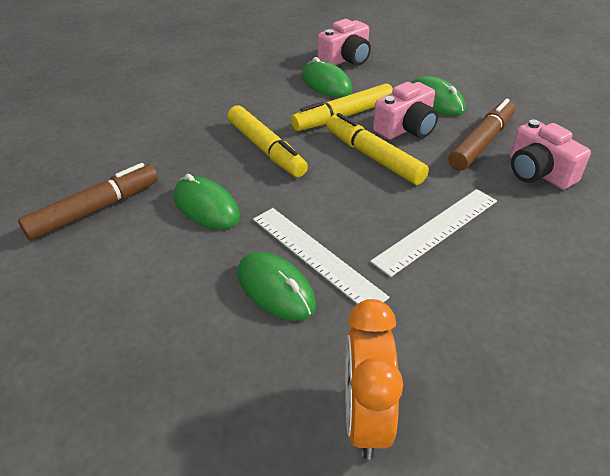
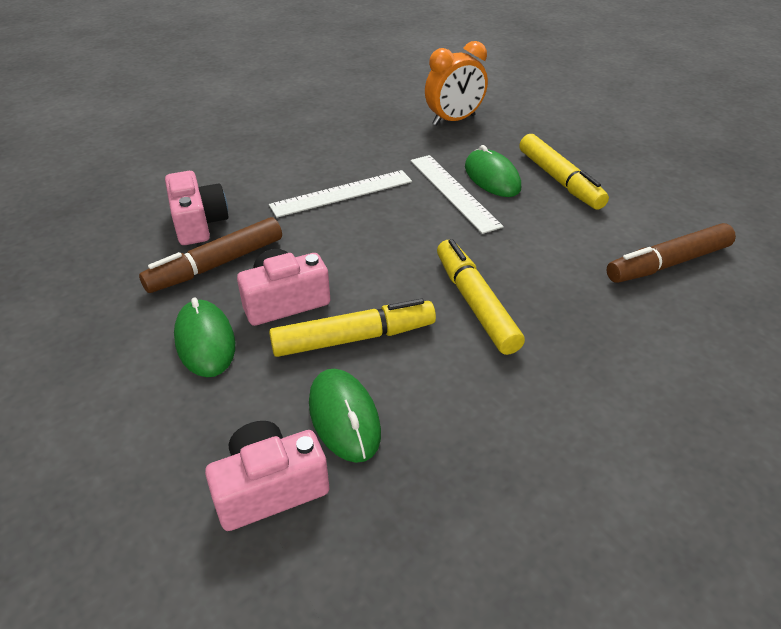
camera: 165 degrees left, 0 degrees up
green mouse [174,174,240,230] -> none
yellow marker [327,113,429,185] -> yellow marker moved to [519,134,609,210]
orange clock [345,299,403,460] -> orange clock turned 45 degrees clockwise [425,41,488,126]

